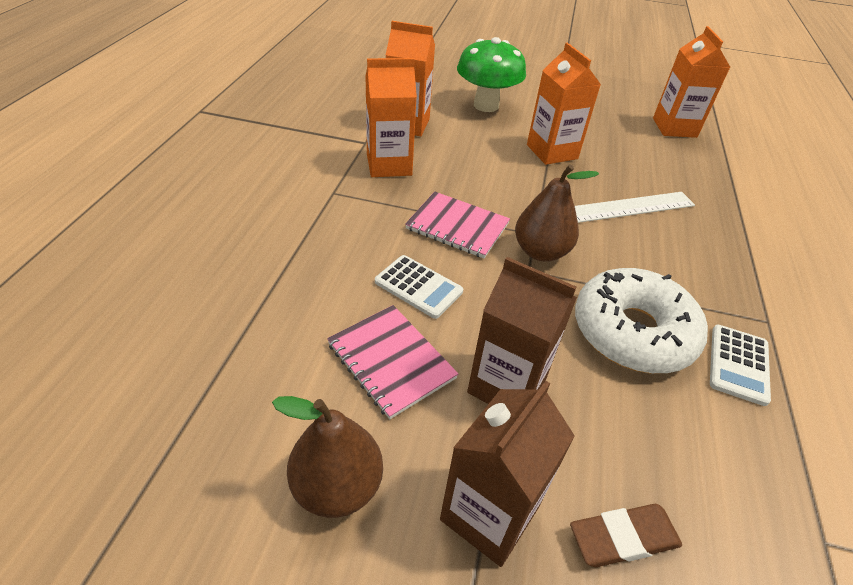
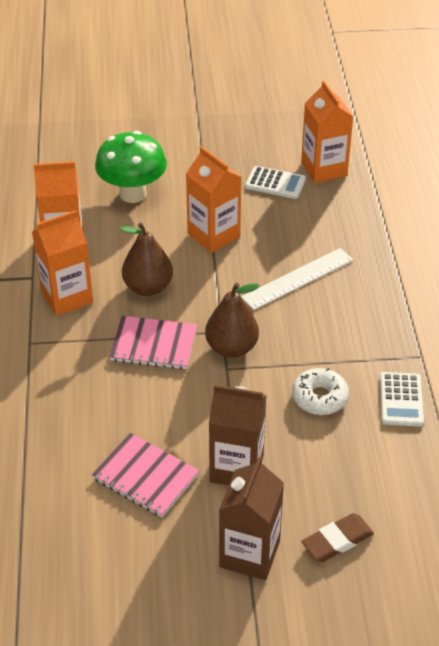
camera: 15 degrees left, 0 degrees up
brown pear [272,396,383,518] -> brown pear moved to [120,223,173,296]
white calculator [375,255,463,319] -> white calculator moved to [245,166,306,199]
white donut [575,268,708,373] -> white donut [292,368,349,415], size x0.57

